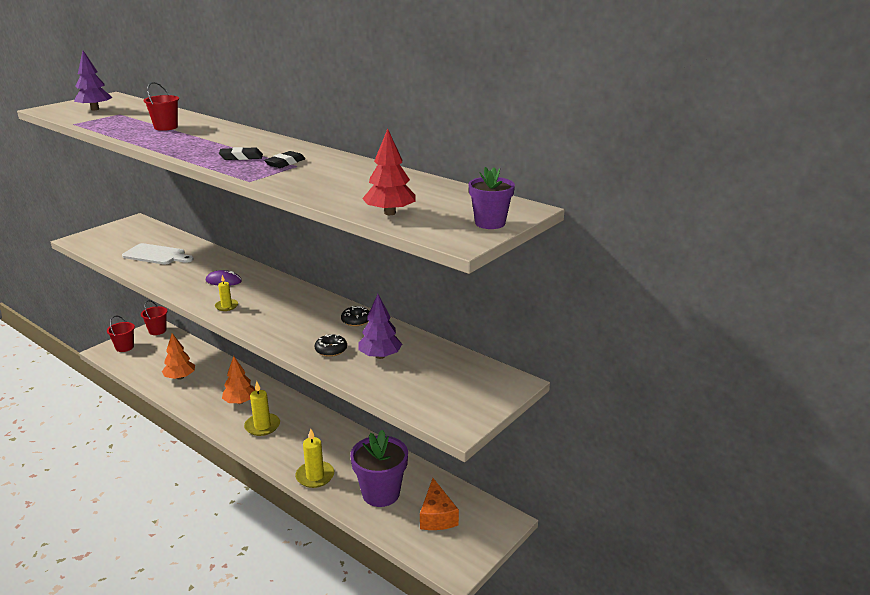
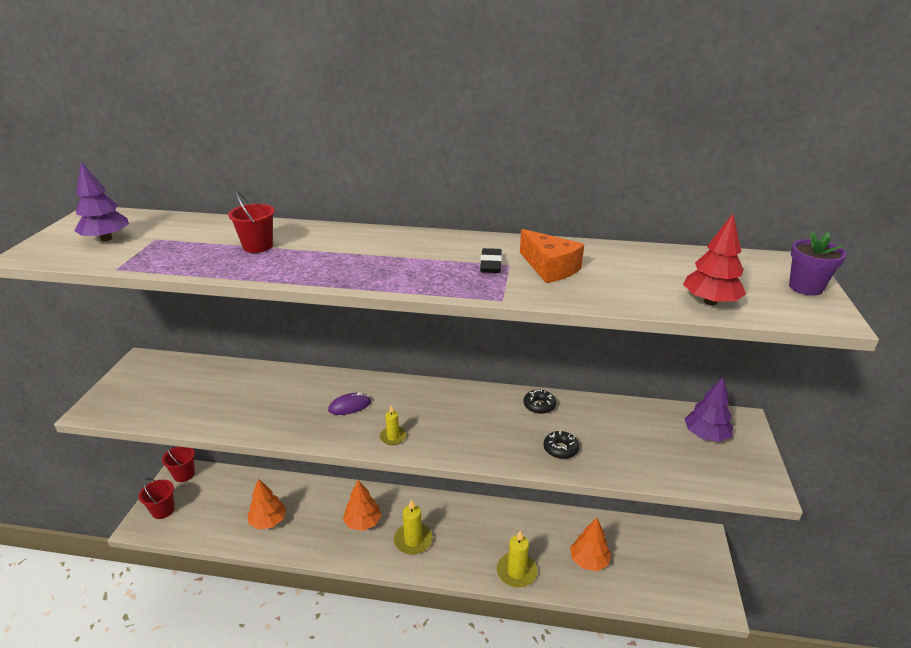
camera: 30 degrees left, 5 degrees up
white cutting board [122,243,194,265] -> none
black eraser [219,147,263,160] -> none
purple flower pot [350,430,408,507] -> orange tree [570,518,611,571]
purple tree [359,294,402,359] -> purple tree moved to [685,377,733,442]
orange cheese [420,478,459,530] -> orange cheese moved to [520,229,584,283]

